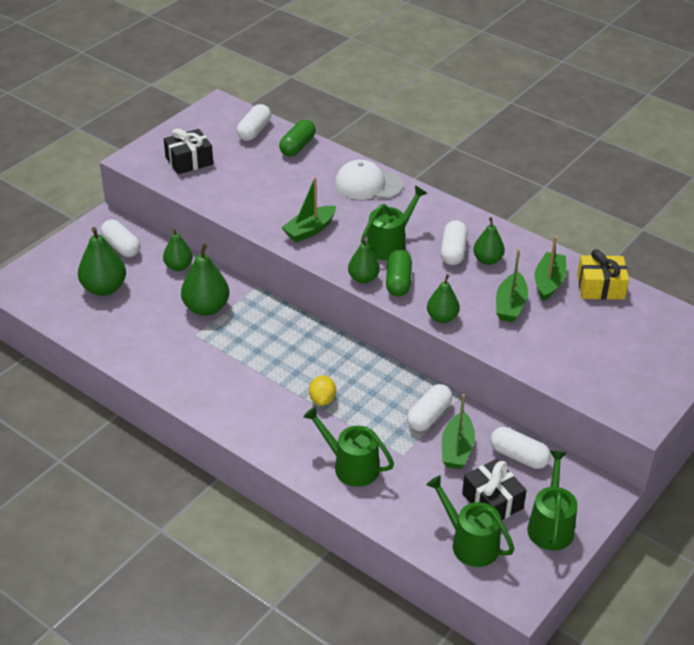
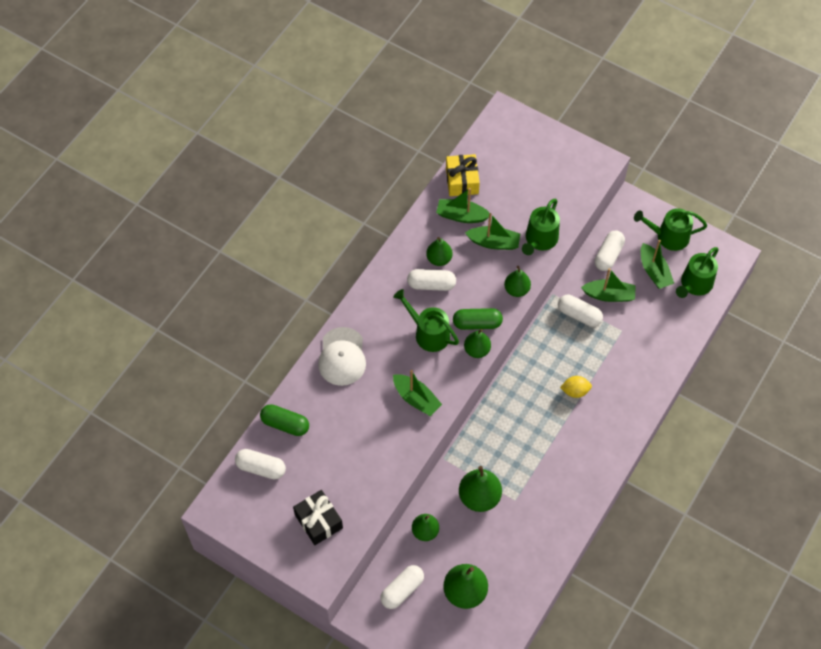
camera: 95 degrees left, 20 degrees up
green watering can [303,406,394,487] -> green watering can moved to [522,199,560,255]
black gift [462,459,527,520] -> green boat [641,240,674,289]

